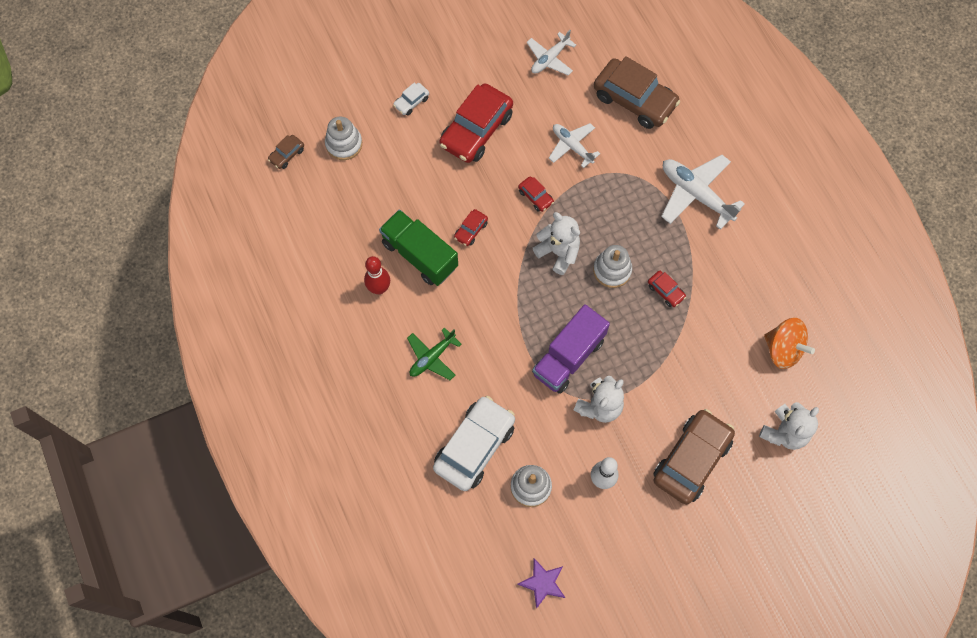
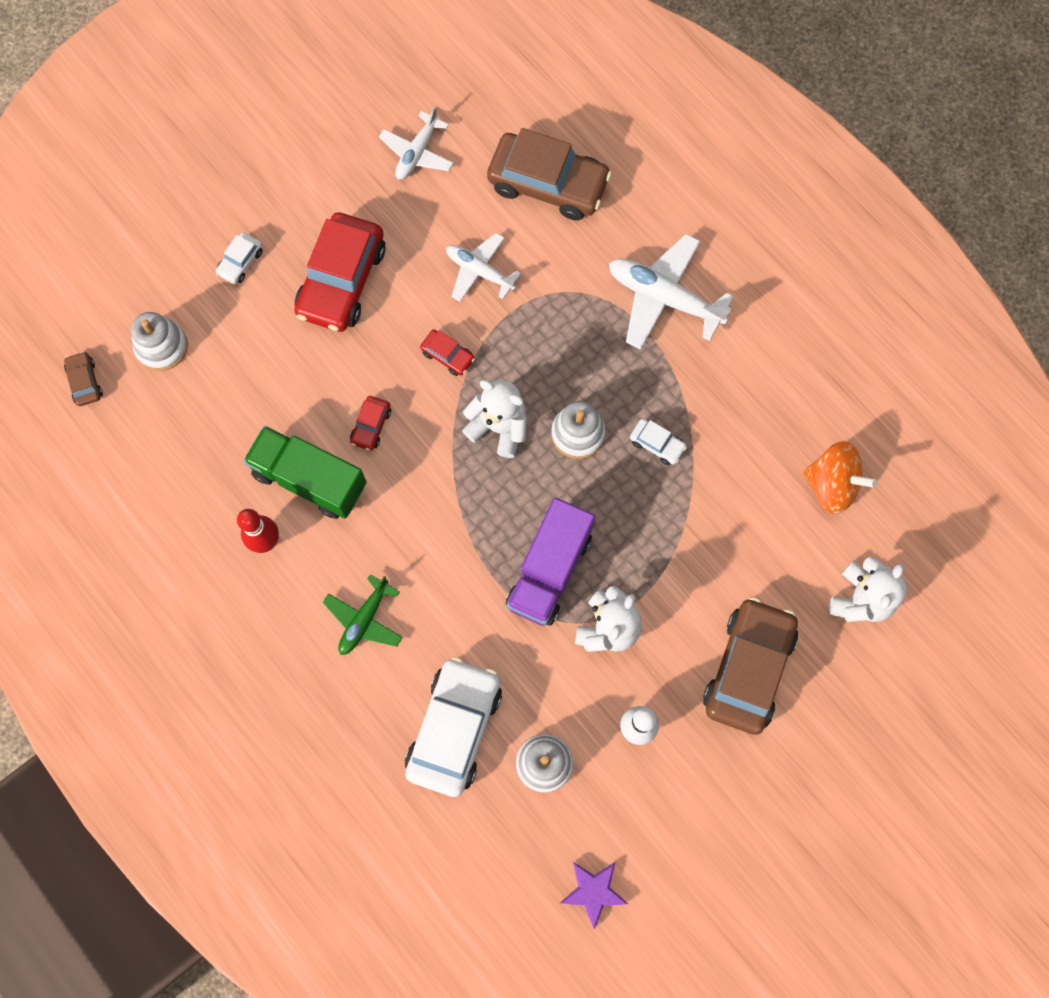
camera: 15 degrees left, 5 degrees up
brown car [268,135,304,169] -> brown car turned 135 degrees clockwise [64,351,103,406]
red car [648,271,686,307] -> white car [630,419,687,465]

